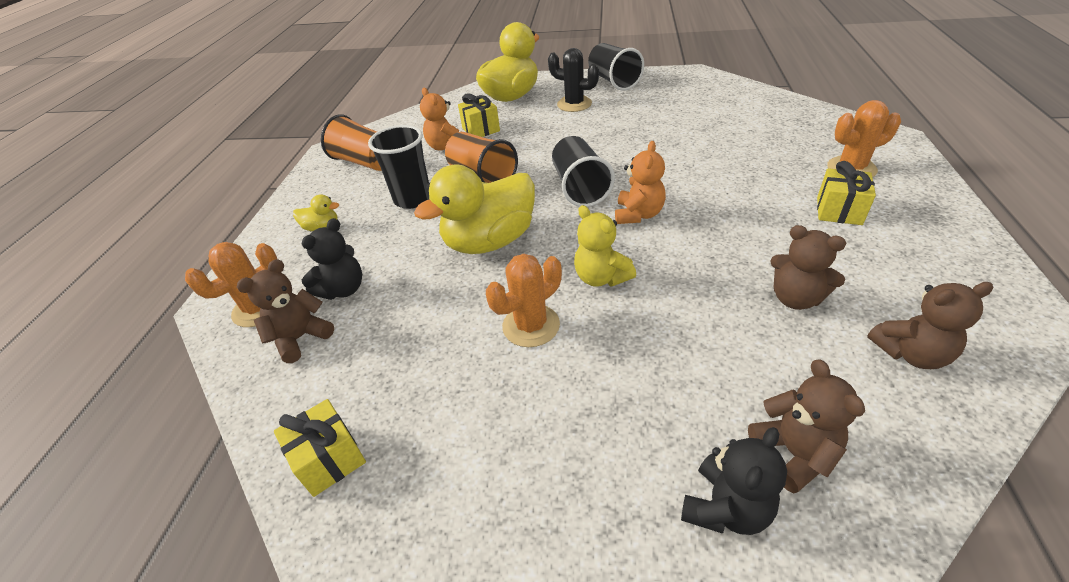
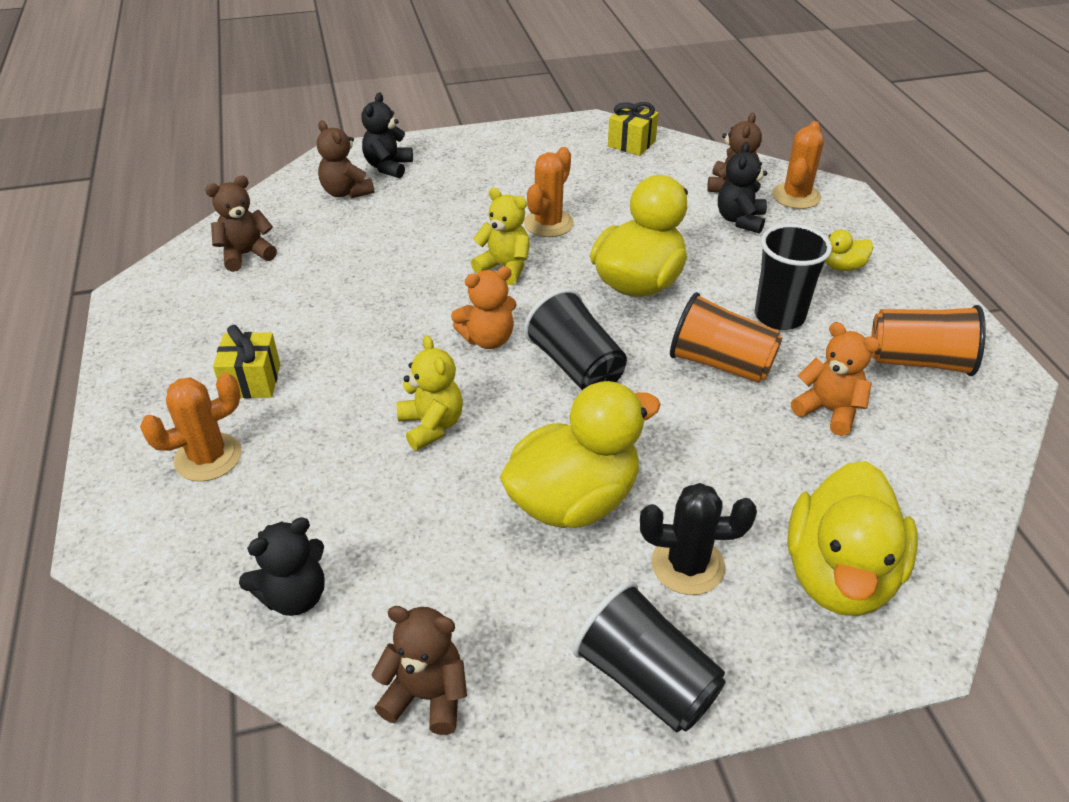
camera: 155 degrees right, 0 degrees up
yellow gift [458,93,500,137] -> none
orange teddy bear [615,141,666,224] -> orange teddy bear turned 105 degrees counterclockwise [451,266,517,349]
brown teddy bear [770,225,846,310] -> brown teddy bear moved to [371,606,467,735]
none -> black teddy bear [239,517,325,616]
none -> yellow teddy bear [397,335,463,451]
none -> yellow duck [500,381,661,528]

